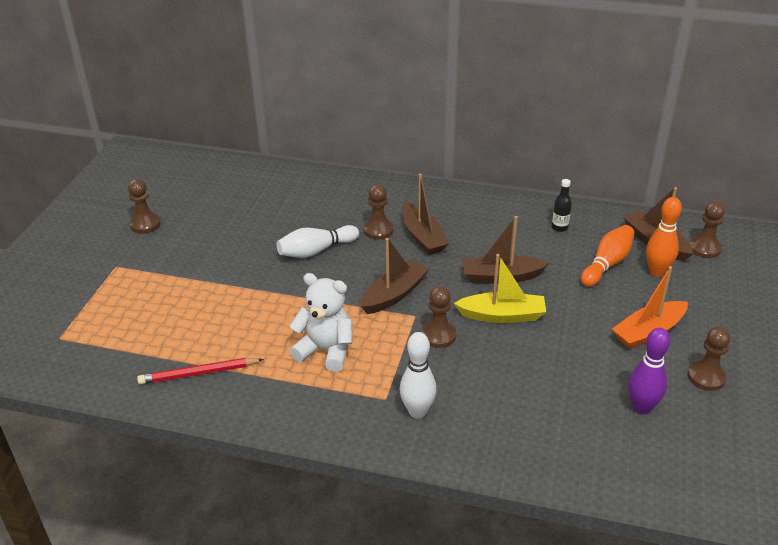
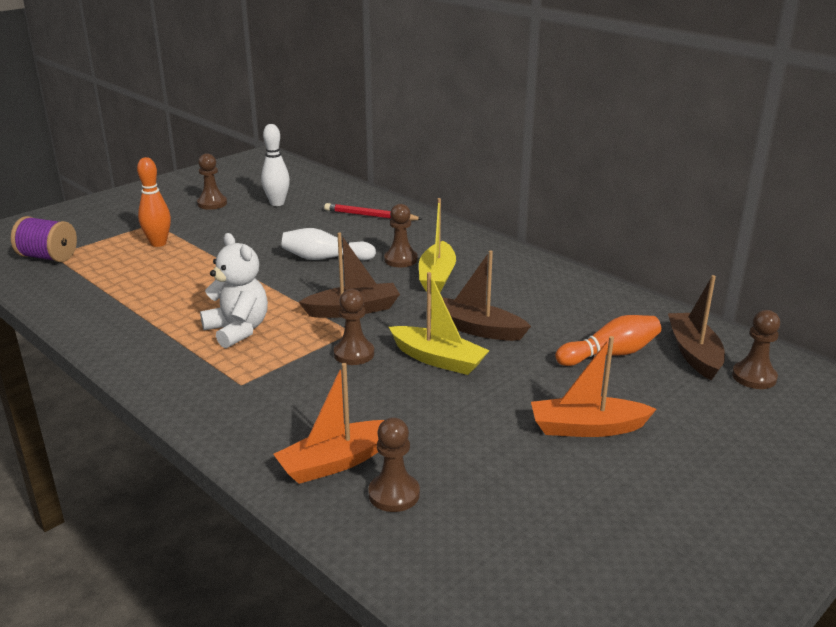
camera: 30 degrees right, 10 degrees down
red pencil [137,358,264,384] -> red pencil moved to [324,203,422,221]
white bowling pin [400,332,437,418] -> white bowling pin moved to [261,124,290,206]
brown boat [402,174,449,255] -> yellow boat [419,198,456,292]
black bottle [552,179,572,232] -> none
purple bowling pin [629,328,670,414] -> none
orange bowling pin [646,197,682,277] -> orange bowling pin moved to [137,157,171,247]
brown pawn [688,326,731,391] -> brown pawn moved to [368,417,420,512]
none -> purple spool [11,216,77,262]
none -> orange boat [273,363,384,484]

